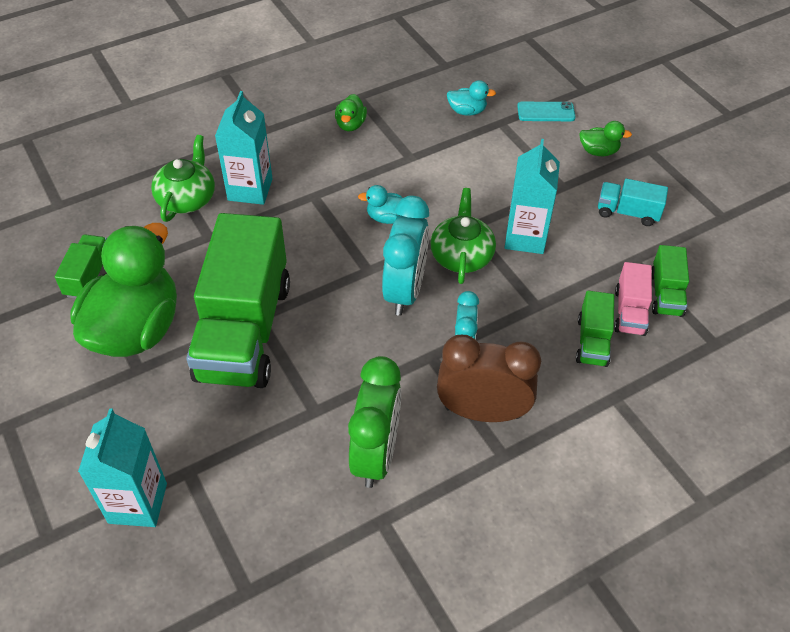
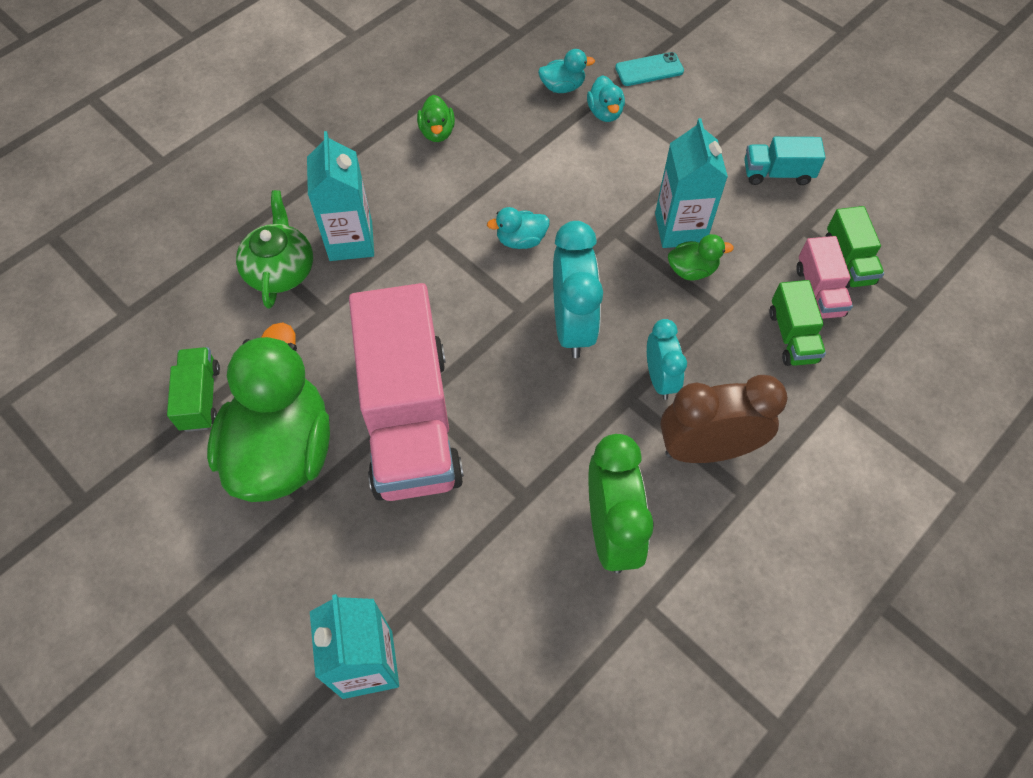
camera: 15 degrees left, 10 degrees up
green truck [186,213,290,388] -> pink truck [349,283,464,501]
green teapot [431,188,496,284] -> none
green duck [579,121,632,156] -> green duck moved to [668,234,734,280]
none -> turquoise duck [587,75,625,122]

